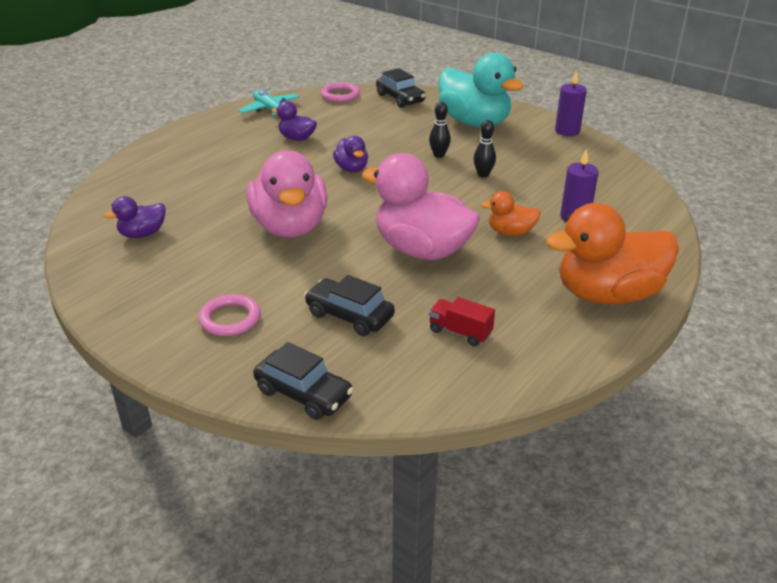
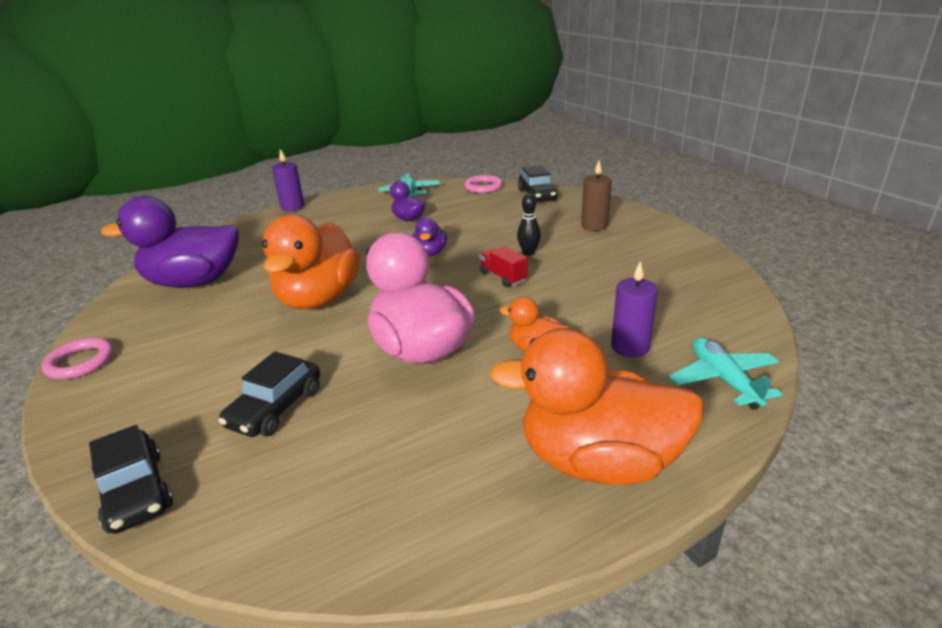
camera: 25 degrees right, 5 degrees down
purple duck [104,196,166,238] -> purple duck [101,196,239,288], size x2.09
pink ring [199,294,261,336] -> pink ring moved to [41,337,113,379]
pink duck [247,150,328,237] -> orange duck [262,215,360,309]
black car [304,275,395,336] -> black car turned 120 degrees counterclockwise [219,351,320,437]
red truck [429,297,495,346] -> red truck moved to [479,246,528,287]
turquoise duck [439,53,524,127] -> brown candle [581,161,612,231]
black bowling pin [474,120,496,178] -> none
purple candle [555,70,587,136] -> purple candle moved to [272,149,304,211]
none -> turquoise plane [669,337,782,410]

